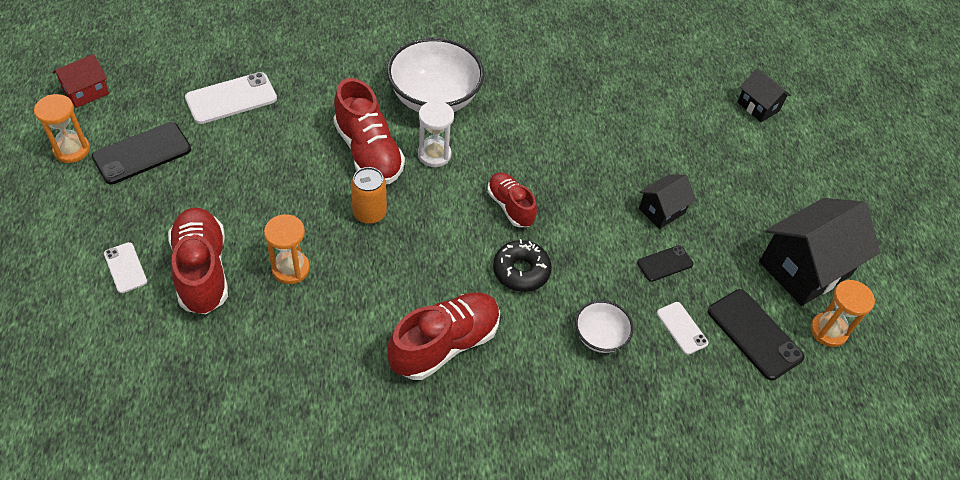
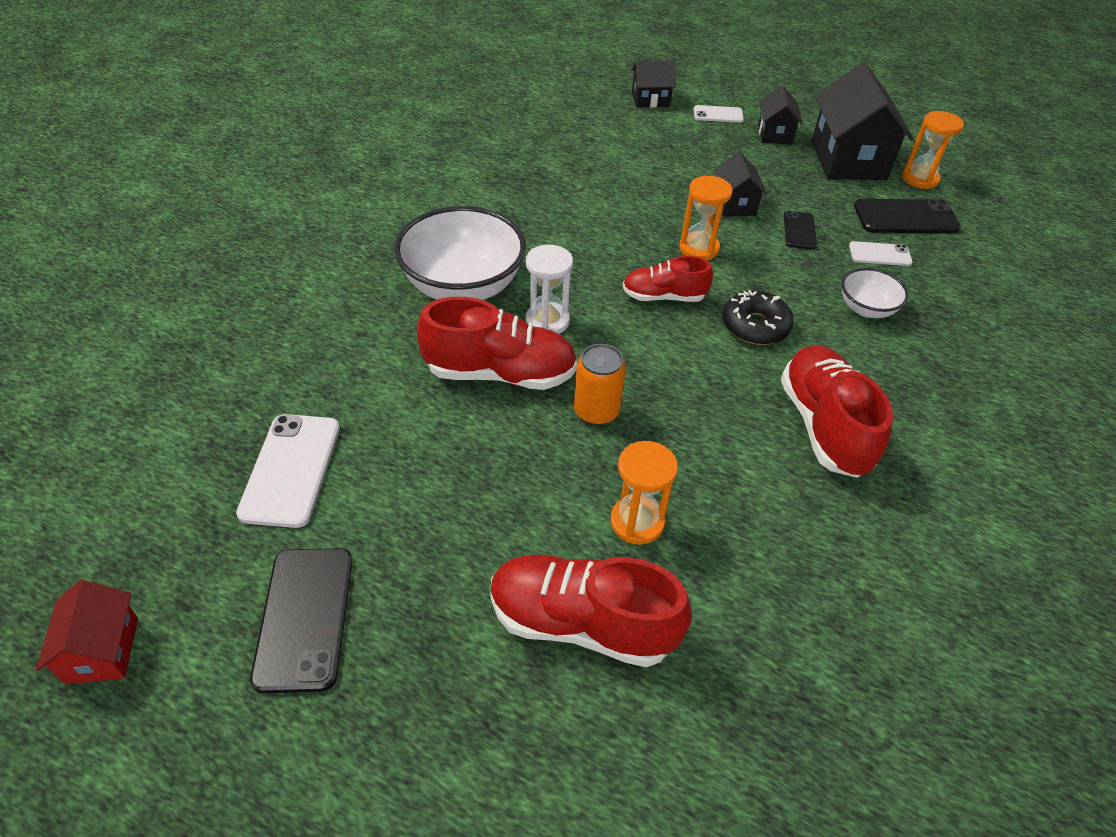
camera: 55 degrees left, 5 degrees down
orange hourglass [34,94,90,163] -> orange hourglass moved to [679,176,732,260]
white phone [104,242,147,293] -> white phone moved to [694,105,744,123]
none -> black house [758,85,803,145]

